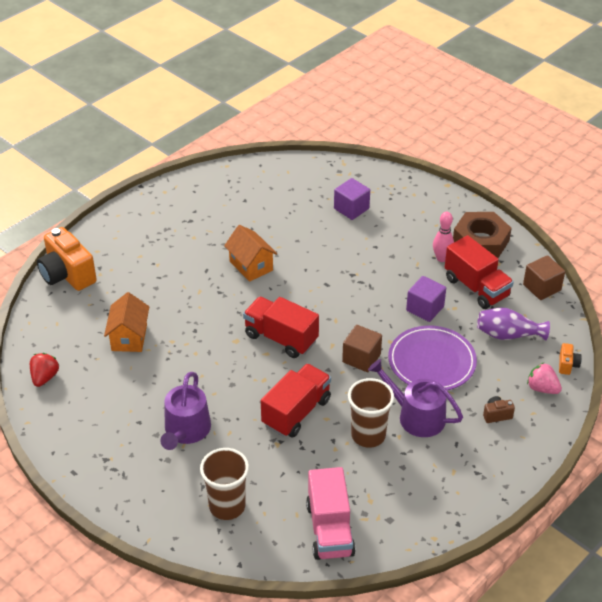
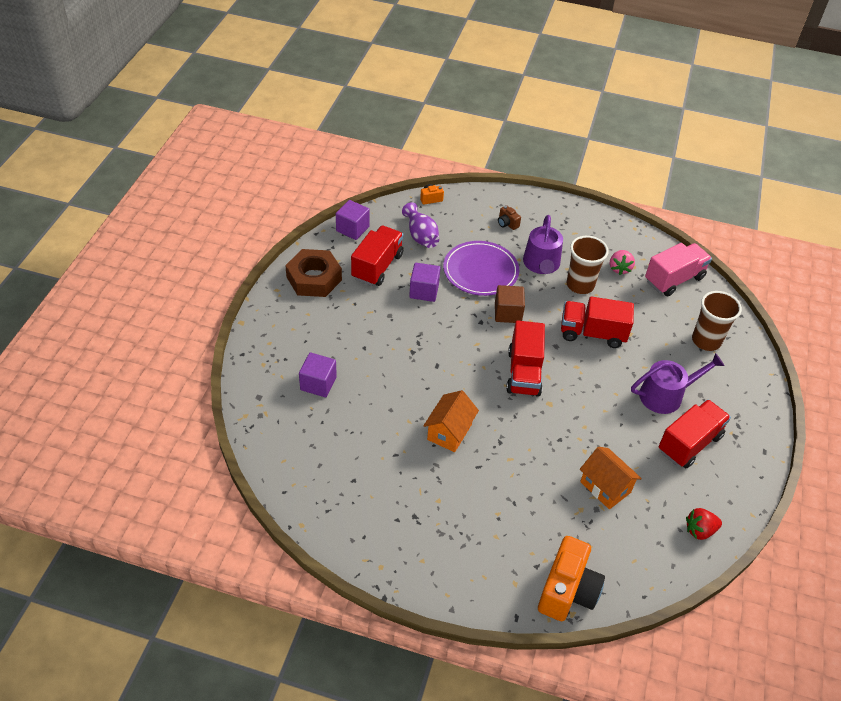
camera: 120 degrees left, 5 degrees up
orange house [104,292,149,352] -> orange house turned 75 degrees clockwise [580,447,642,509]
pink bowling pin [433,212,454,262] -> none
brown cube [523,255,565,300] -> purple cube [336,200,370,240]
pink strawberry [527,363,562,394] -> pink strawberry moved to [610,250,635,275]
none -> red truck [658,399,731,469]

